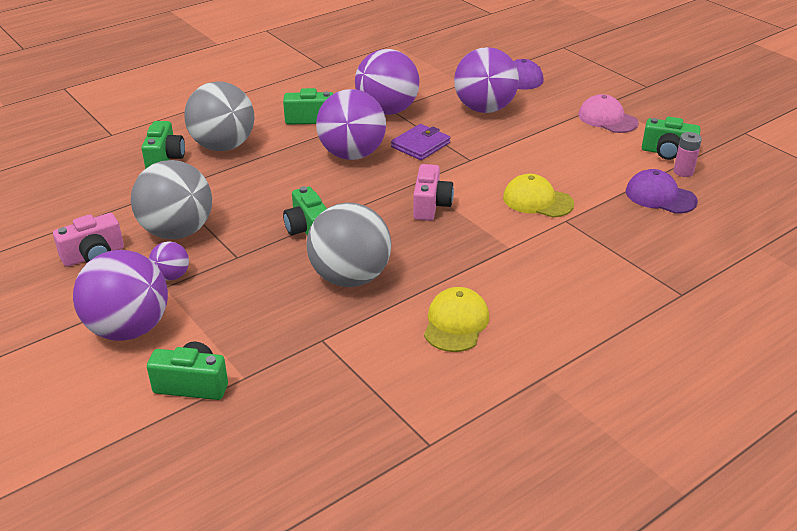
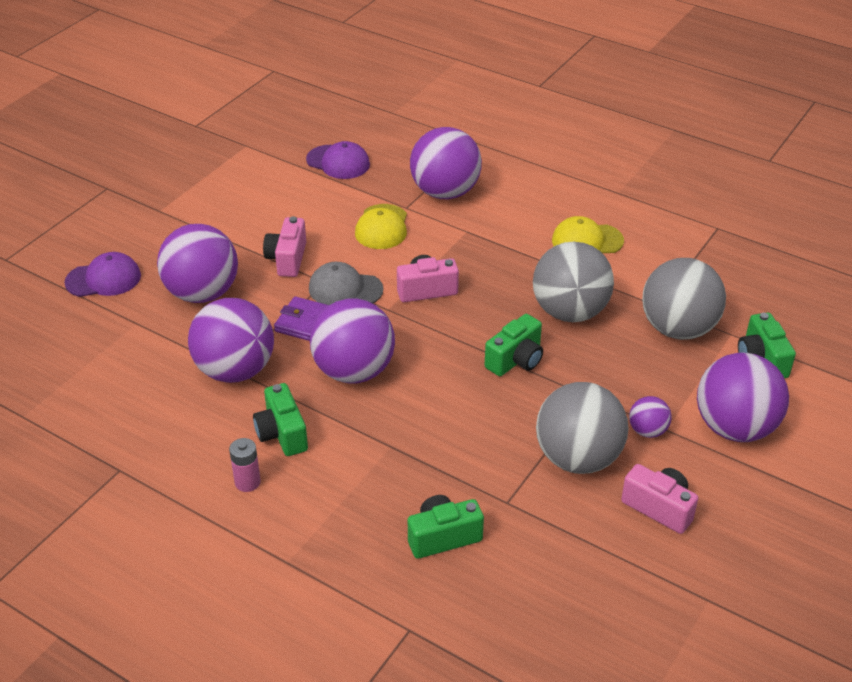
camera: 110 degrees left, 5 degrees up
grey ball [184,81,254,151] -> grey ball moved to [642,258,726,340]
pink cap [578,94,639,133] -> none
purple cap [626,169,698,214] -> purple cap turned 75 degrees counterclockwise [306,141,370,179]
green camera [642,117,701,160] -> none
pink battery [673,132,702,177] -> pink battery moved to [229,438,261,492]
none -> pink camera [263,216,306,277]
none -> grey cap [309,262,383,305]
none -> purple ball [410,127,482,199]

